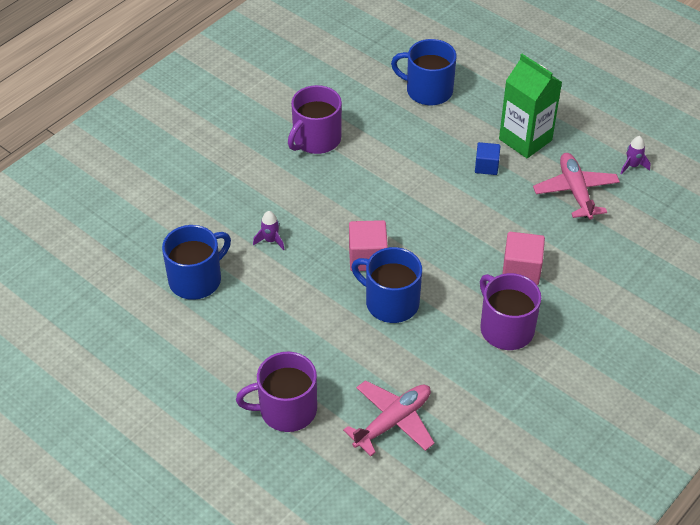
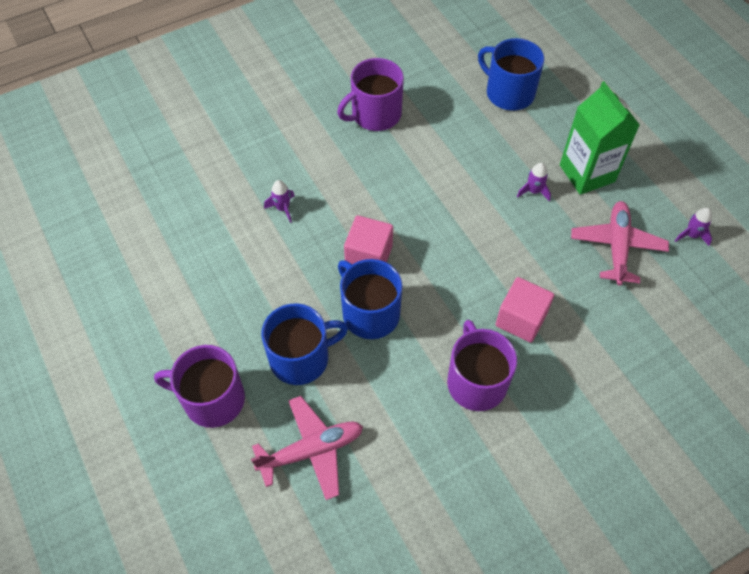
camera: 20 degrees right, 10 degrees up
blue mug [162,225,231,300] -> blue mug moved to [261,303,348,385]
blue cube [475,142,500,175] -> purple rocket [517,163,551,201]

